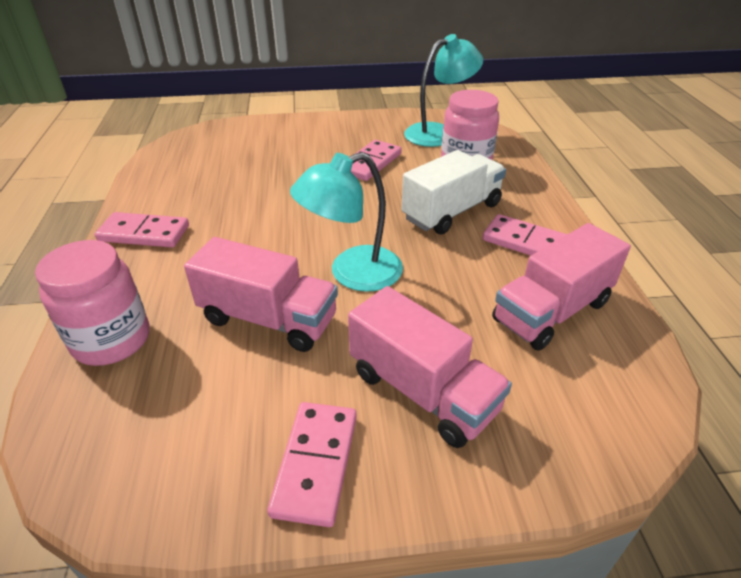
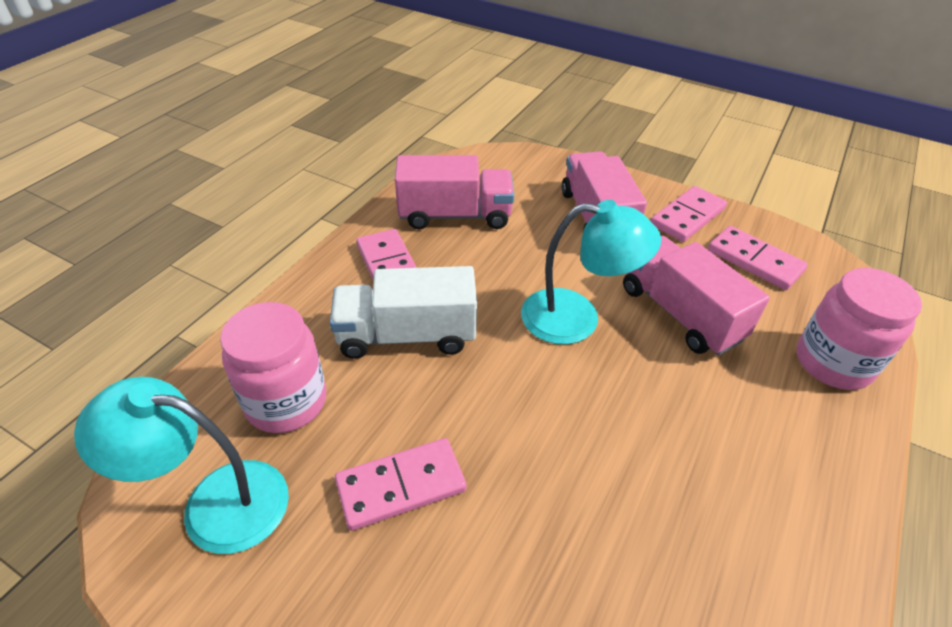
camera: 145 degrees left, 5 degrees up
pink domino [95,212,189,248] -> pink domino moved to [708,226,808,290]

